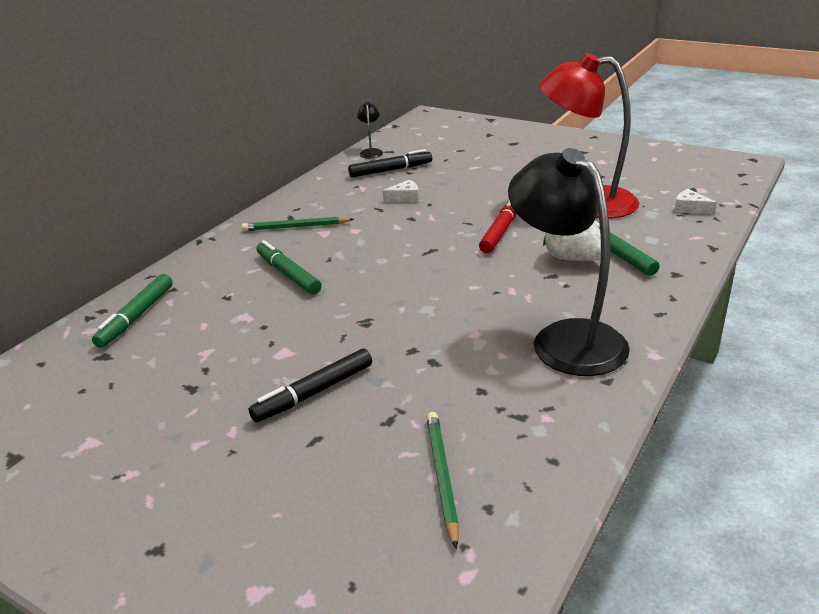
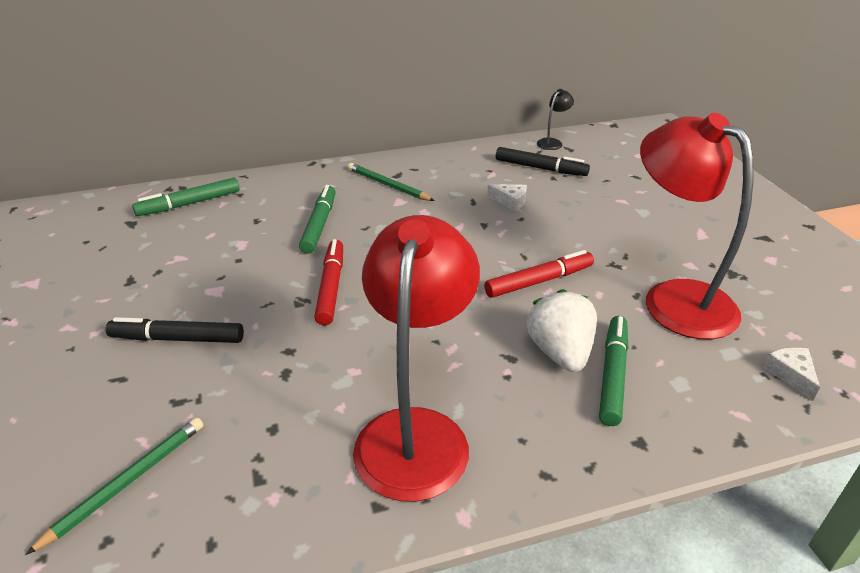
camera: 40 degrees right, 5 degrees up
black lamp [508,148,630,376] -> red lamp [353,215,480,502]
none -> red marker [314,239,343,325]

